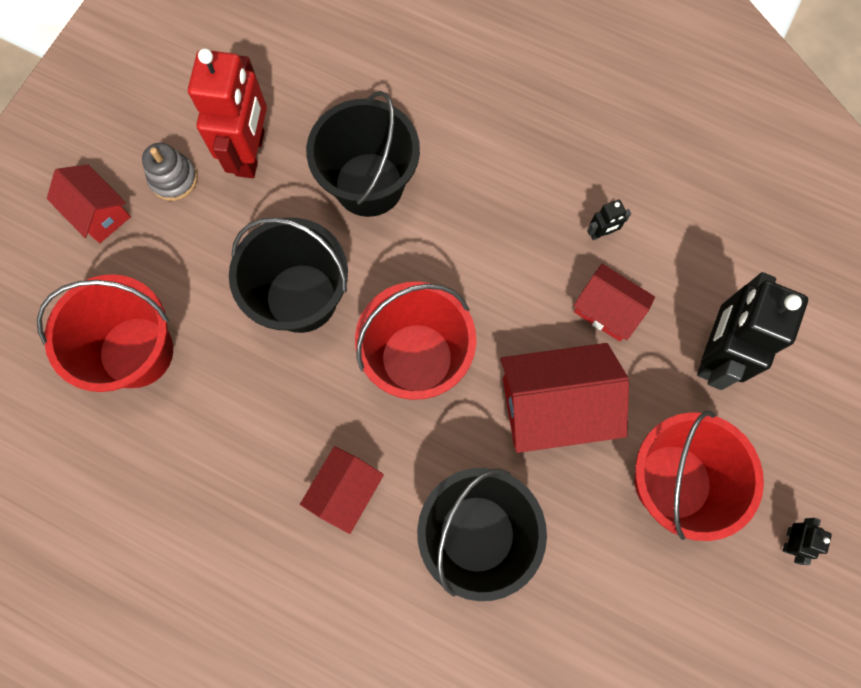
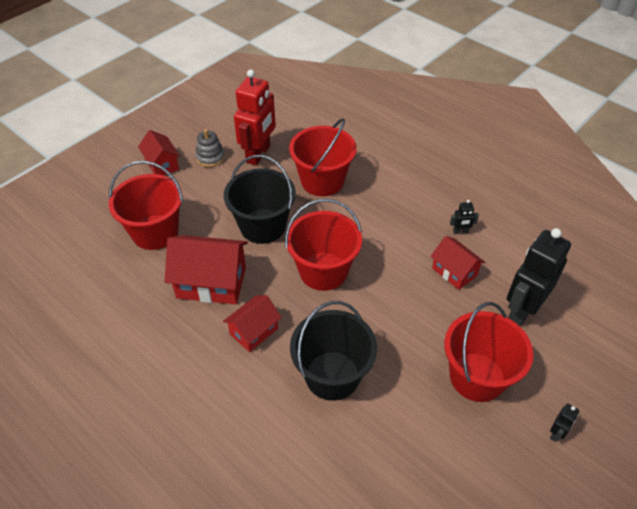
camera: 15 degrees right, 25 degrees down
black bucket [306,91,420,217] -> red bucket [289,118,357,196]
red house [500,343,629,453] -> red house moved to [165,235,248,304]

